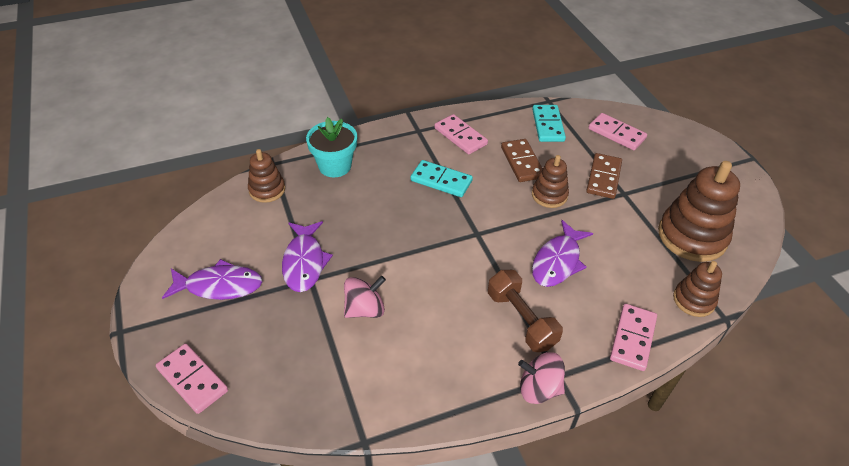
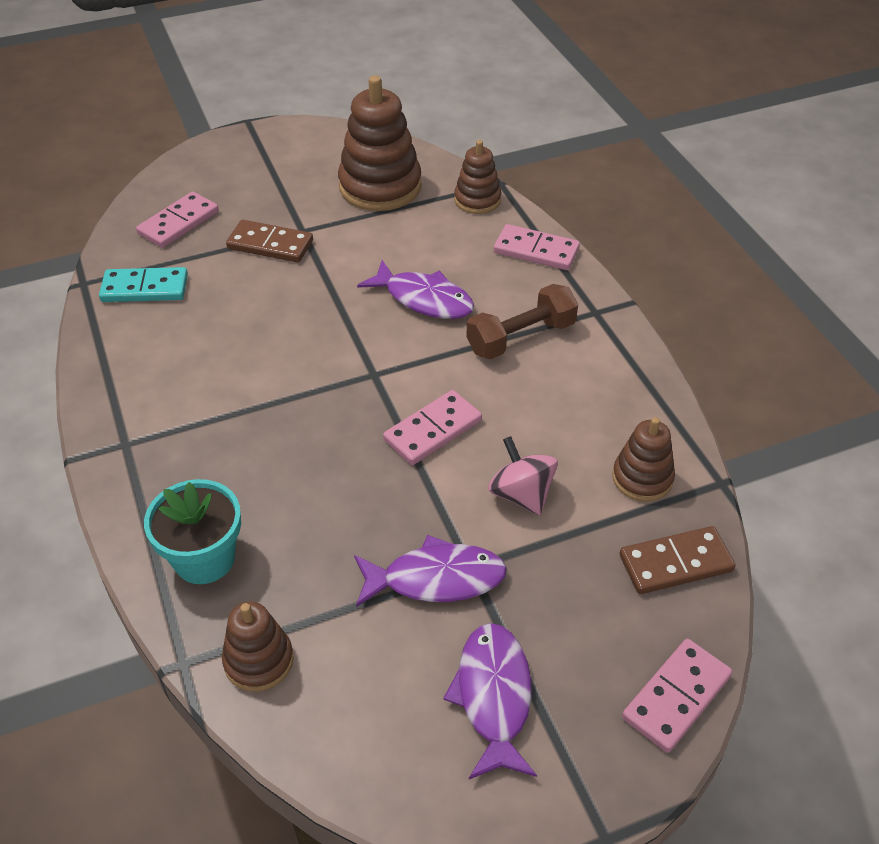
camera: 90 degrees left, 0 degrees up
turquoise domino [411,160,473,197] -> none
pink domino [434,114,488,154] -> pink domino moved to [383,390,482,465]
brown domino [501,139,543,182] -> brown domino moved to [620,526,736,594]
pink spinning top [518,352,565,404] -> none
brown stacking toy [532,155,569,208] -> brown stacking toy moved to [613,417,675,502]

